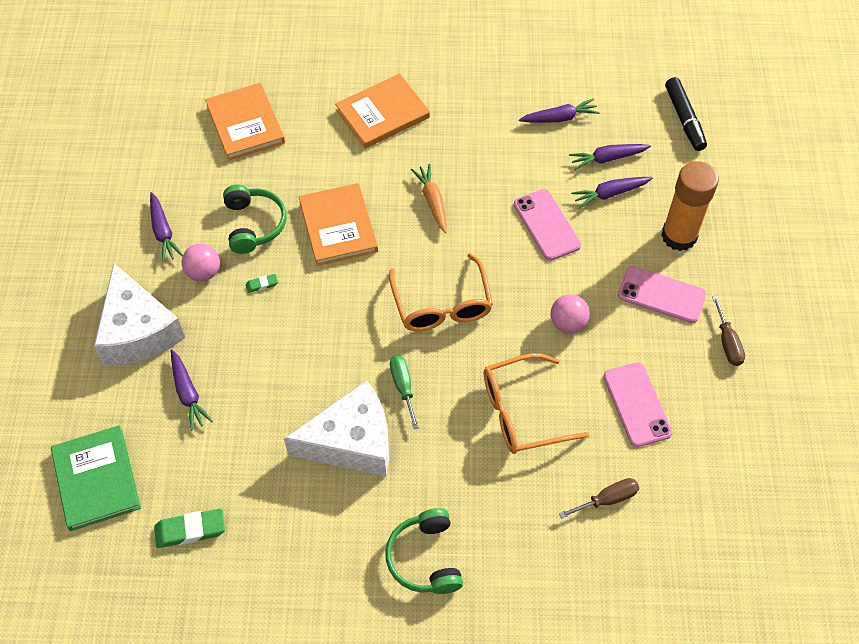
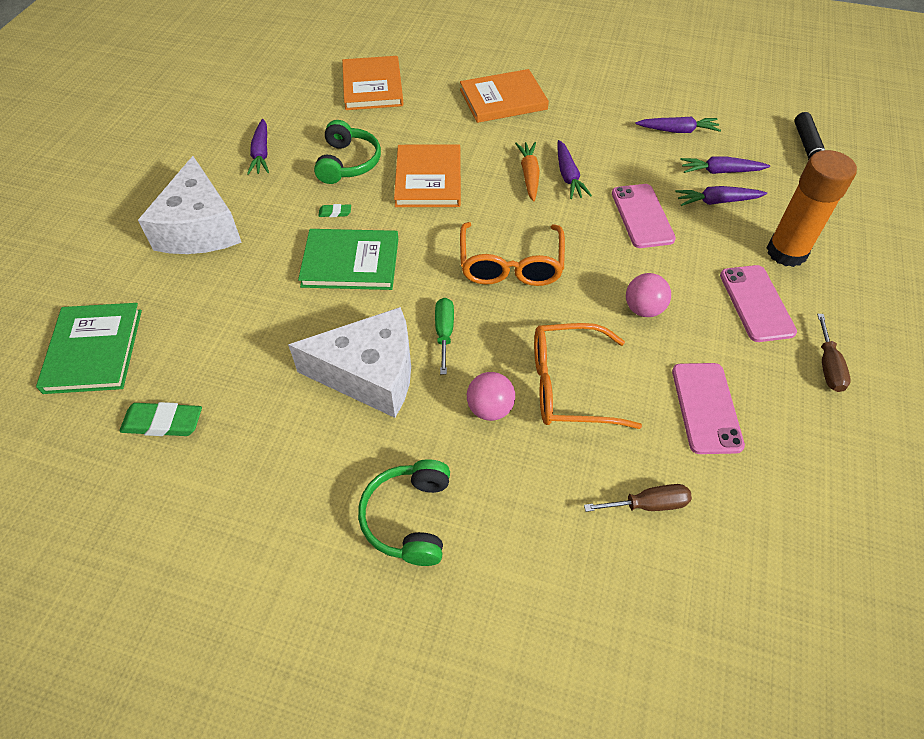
camera: 15 degrees right, 5 degrees down
purple carrot [171,350,213,431] -> purple carrot moved to [557,140,592,199]
pink ball [182,244,220,281] -> pink ball moved to [467,372,515,421]
pink phone [618,266,706,323] -> pink phone turned 45 degrees clockwise [720,265,797,342]
none -> green book [298,229,398,290]

